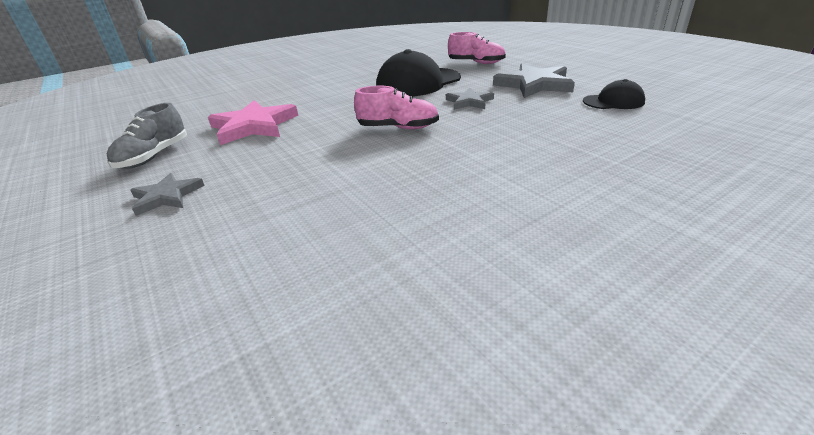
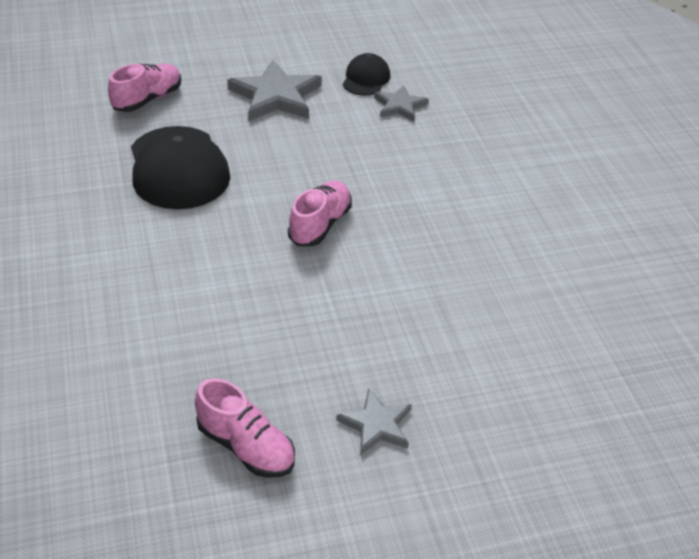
camera: 75 degrees left, 10 degrees up
grey shoe [107,103,187,169] -> pink shoe [195,378,295,478]
pink star [208,100,298,145] -> none
grey star [446,88,494,110] -> grey star moved to [374,85,429,121]

